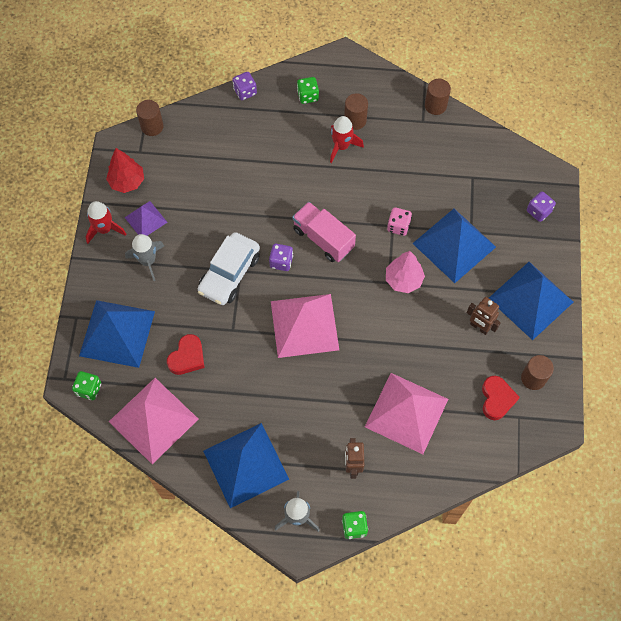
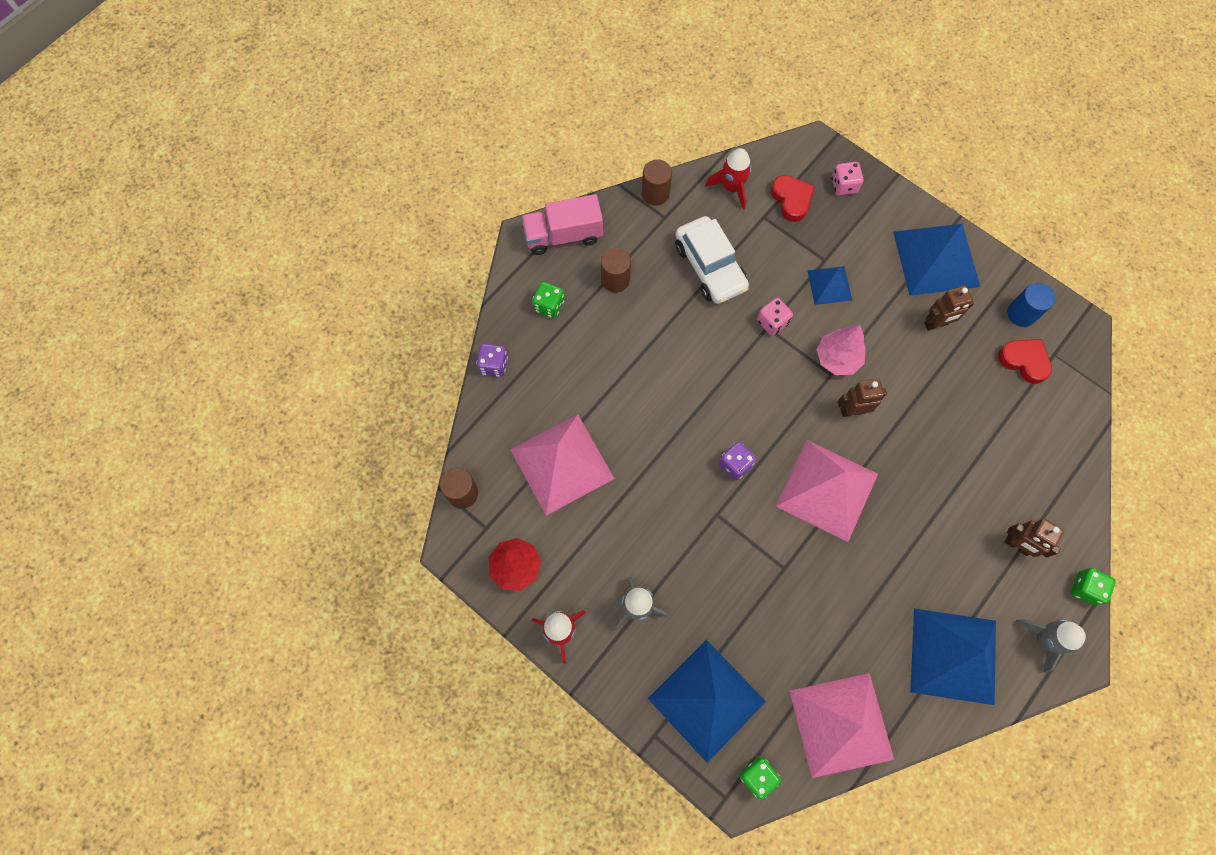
camera: 55 degrees left, 5 degrees up
purple pyramid [125,201,167,236] -> none
red heart [167,334,205,375] -> red heart moved to [771,175,815,222]
white car [198,232,260,305] -> white car moved to [675,216,749,304]
pink truck [292,202,356,262] -> pink truck moved to [521,194,603,255]
red rocket [330,116,364,163] -> red rocket moved to [705,148,752,210]
pink pyramid [365,373,448,454] -> pink pyramid moved to [510,414,615,515]
blue pyramid [412,209,496,283] -> blue pyramid [807,266,852,305], size x0.53
brown cylinder [521,355,554,390] -> blue cylinder [1007,283,1055,327]
purple dice [527,191,556,222] -> pink dice [832,162,864,196]
none -> brown robot [838,379,887,417]

